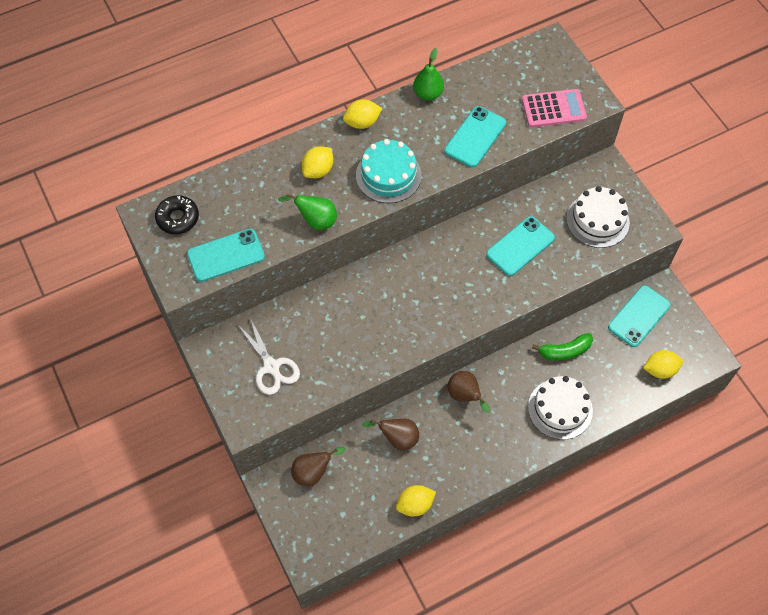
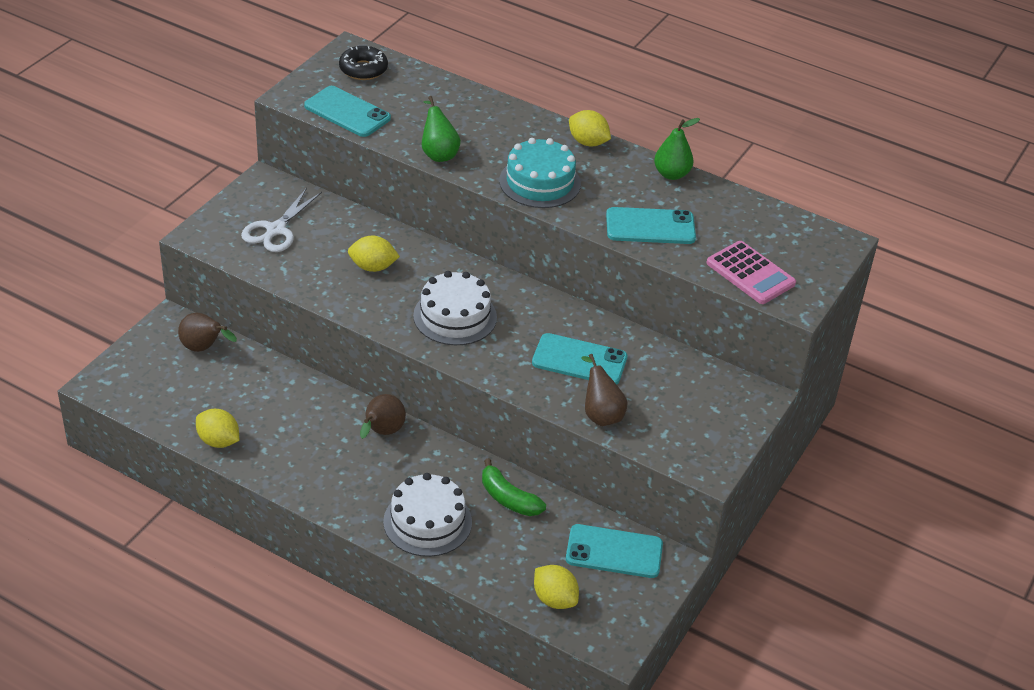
camera: 55 degrees right, 20 degrees down
yellow lemon [302,146,333,178] -> yellow lemon moved to [348,236,400,272]
brown pear [362,419,419,450] -> brown pear moved to [581,354,628,426]
white cake [566,186,630,248] -> white cake moved to [413,271,497,345]

